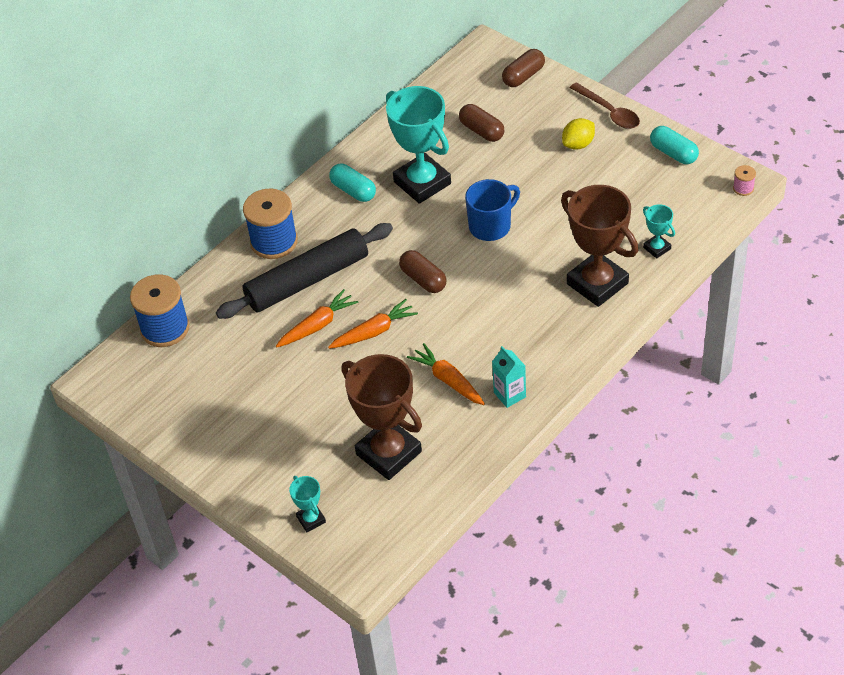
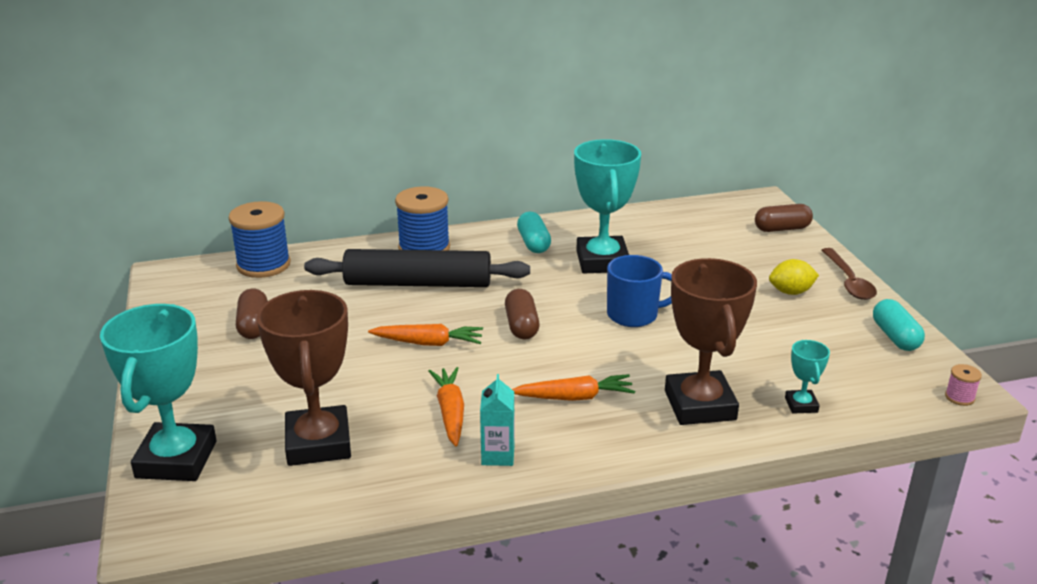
camera: 30 degrees right, 20 degrees down
orange carrot [276,289,359,347] -> orange carrot moved to [512,374,635,401]
turquoise trophy [289,476,326,532] -> turquoise trophy [100,304,217,481], size x2.20
brown capsule [459,104,504,142] -> brown capsule moved to [236,288,268,339]

